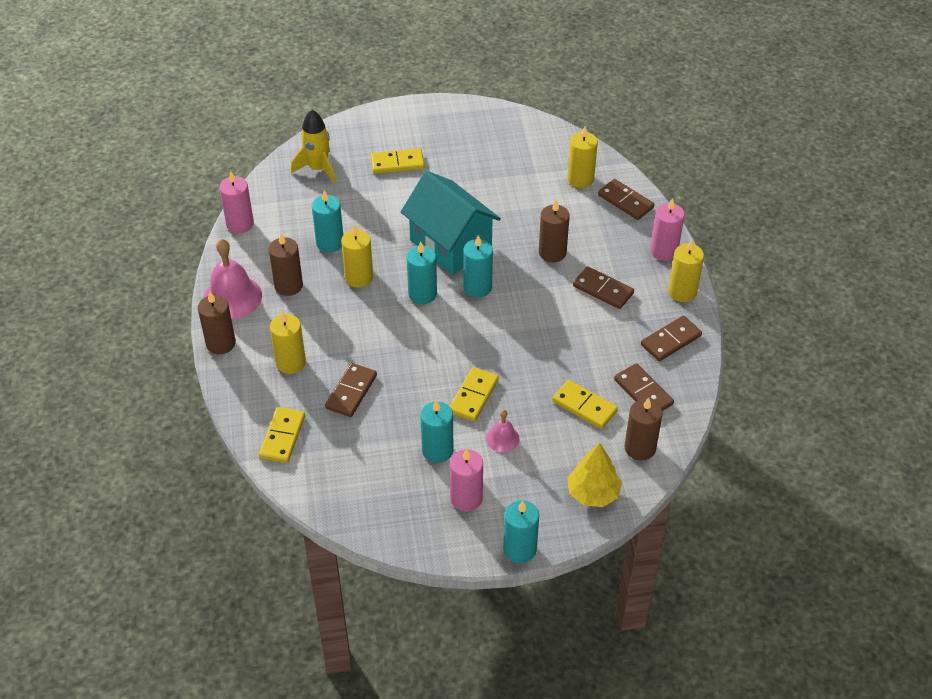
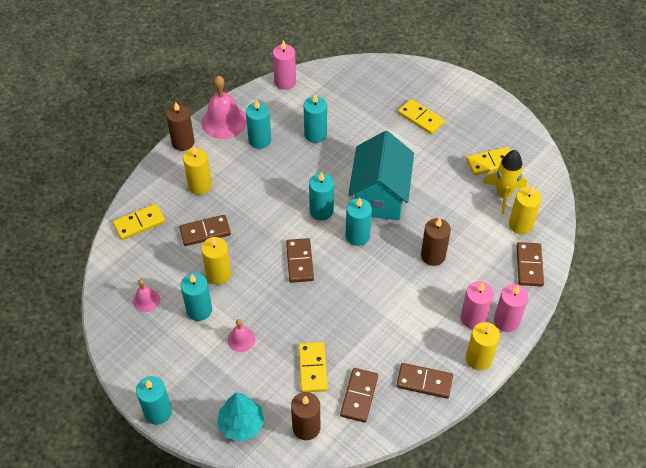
camera: 50 degrees right, 5 degrees up
brown candle [269,233,303,296] -> turquoise candle [246,99,271,149]
yellow rocket [291,109,336,184] -> yellow rocket moved to [483,150,527,215]
yellow candle [341,225,373,288] -> yellow candle moved to [201,237,231,285]
yellow domino [450,367,499,422] -> yellow domino moved to [466,147,510,175]
pink candle [450,448,483,511] -> pink candle moved to [461,281,494,329]
yellow tree [567,443,622,507] -> turquoise tree [217,392,265,442]
brown domino [573,266,634,309] -> brown domino moved to [286,238,314,283]
none -> pink bell [133,279,160,312]

